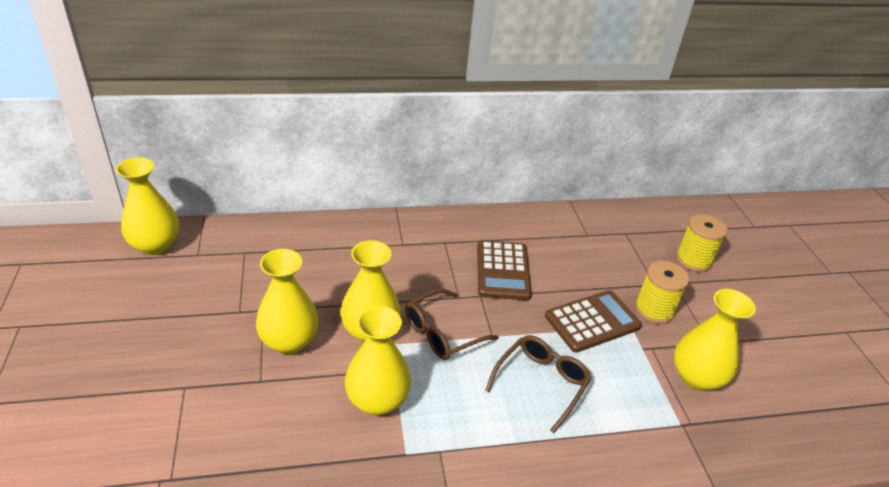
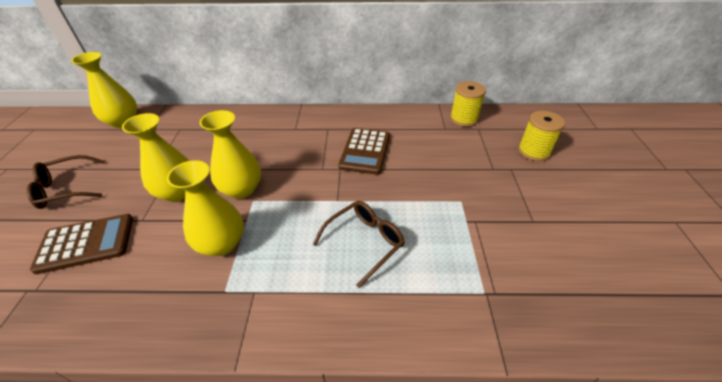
camera: 15 degrees right, 5 degrees up
brown glasses [405,289,499,360] -> brown glasses moved to [27,155,104,209]
brown calculator [545,290,642,353] -> brown calculator moved to [30,214,133,274]
yellow spool [635,261,689,324] -> yellow spool moved to [450,81,486,127]
yellow vase [674,289,756,391] -> none

